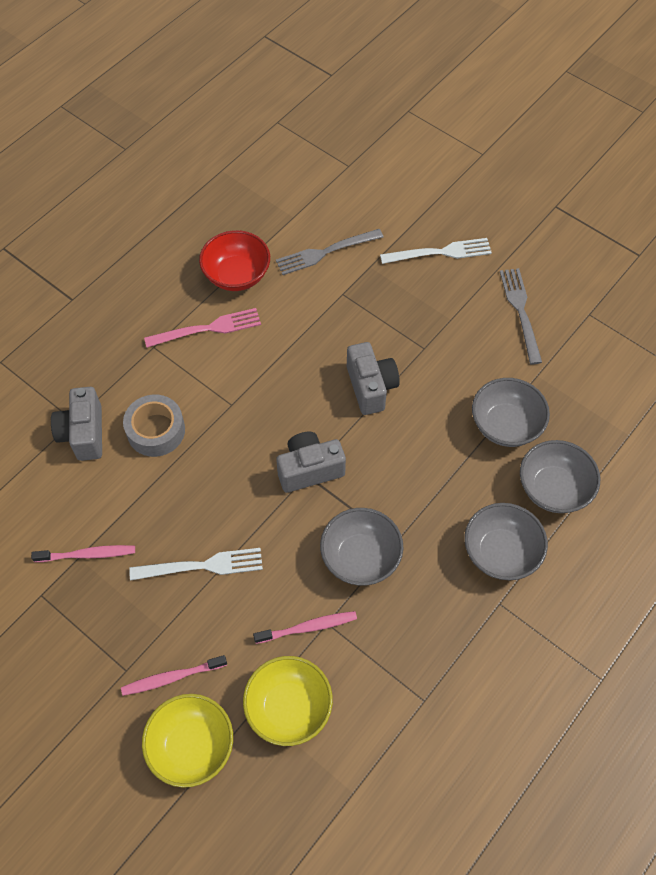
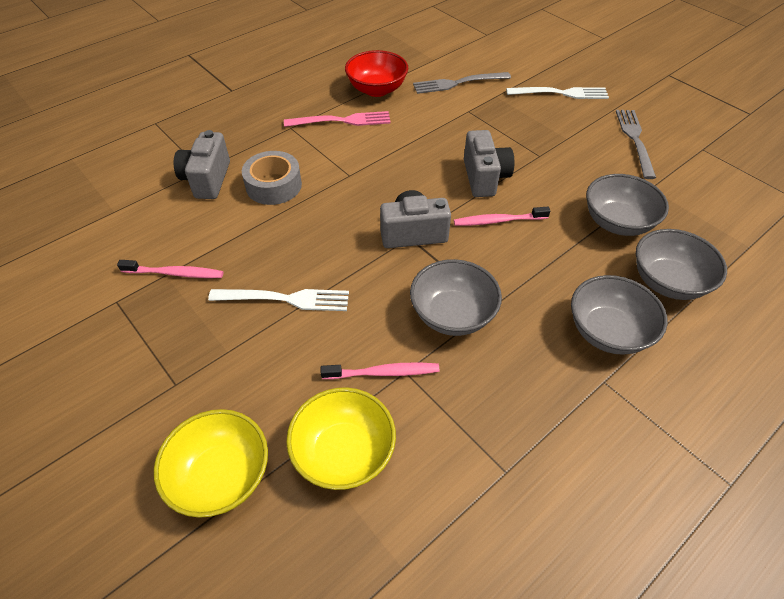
camera: 10 degrees right, 10 degrees down
pink toothbrush [121,655,227,696] -> pink toothbrush moved to [454,207,550,226]

